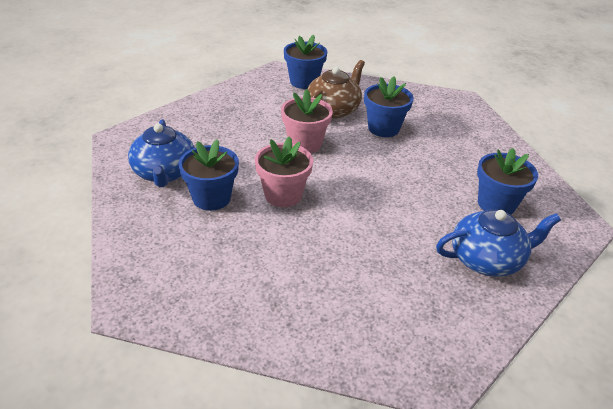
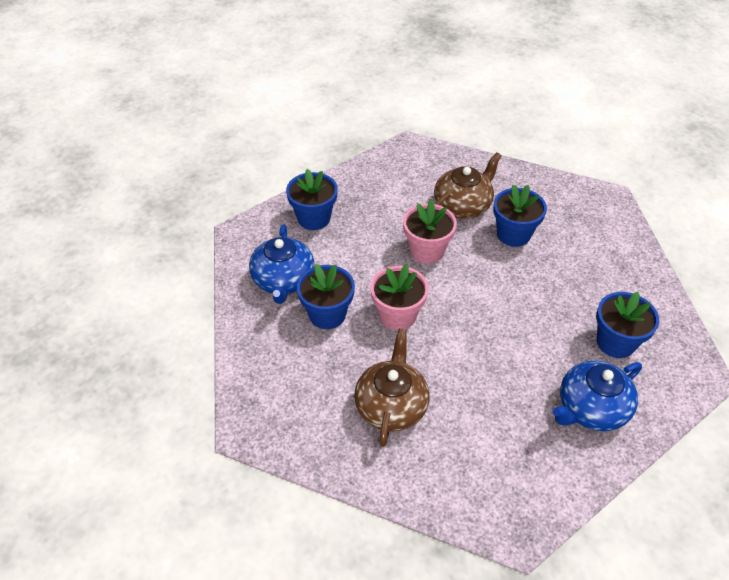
camera: 10 degrees right, 10 degrees up
blue flower pot [284,35,327,89] -> blue flower pot moved to [286,169,338,230]
blue teapot [436,209,561,277] -> blue teapot turned 150 degrees clockwise [553,361,642,431]
none -> brown teapot [354,329,430,447]

